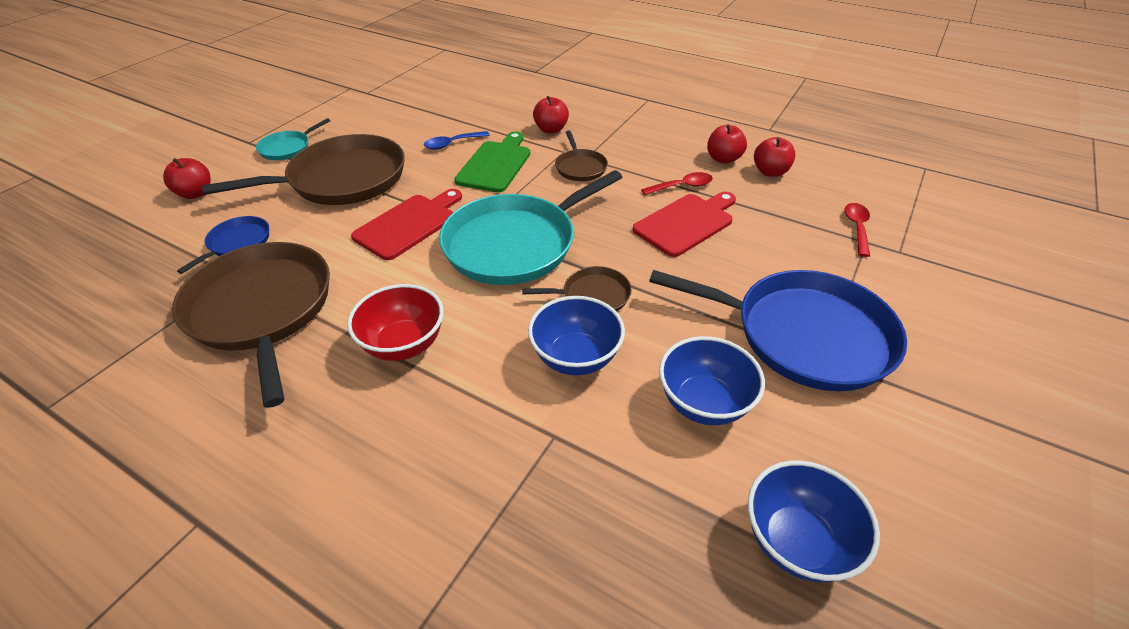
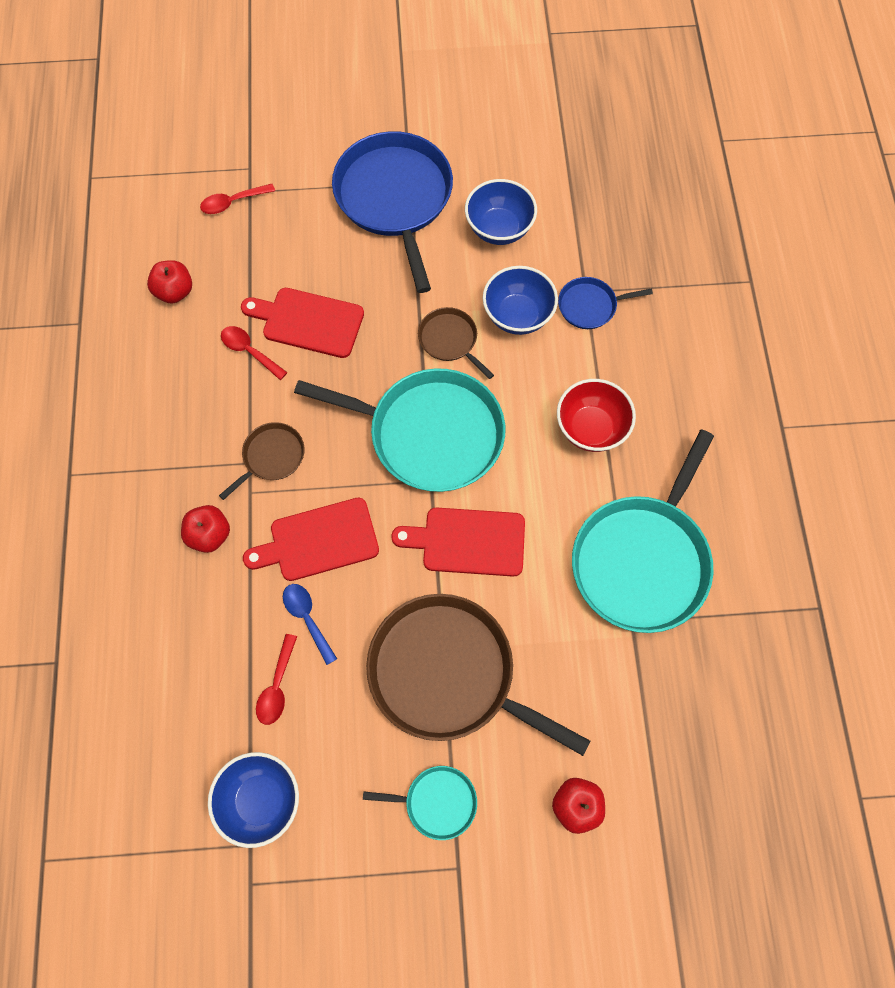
camera: 125 degrees left, 25 degrees up
brown pan [172,242,330,408] -> turquoise pan [572,430,714,633]
blue pan [177,216,269,274] -> blue pan moved to [558,277,653,329]
blue spoon [424,131,490,150] -> blue spoon turned 150 degrees counterclockwise [283,584,337,665]
green cutting board [454,131,530,192] -> red cutting board [243,498,379,581]
red apple [707,124,747,164] -> none
blue bowl [748,460,880,582] -> blue bowl moved to [208,752,299,848]
none -> red spoon [256,634,297,725]

